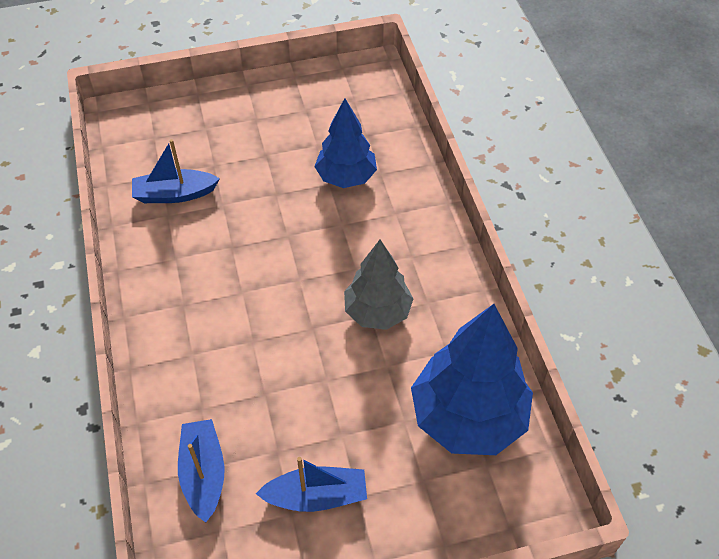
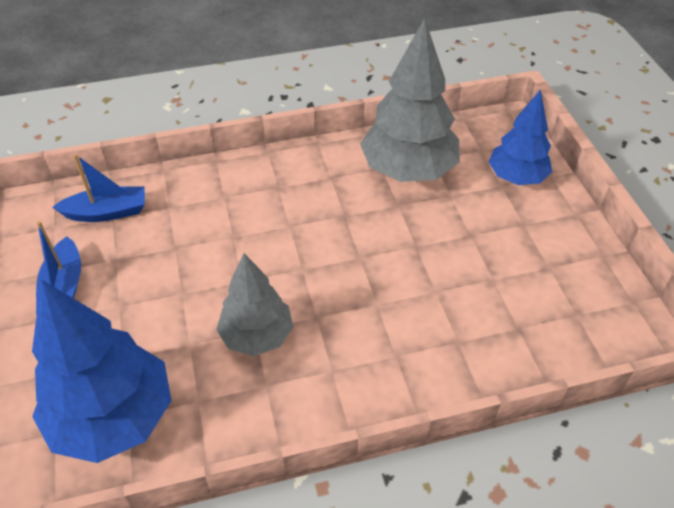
camera: 90 degrees right, 5 degrees down
blue boat [132,139,220,203] -> grey tree [360,18,460,182]
blue tree [314,98,377,188] -> blue tree moved to [488,89,552,185]

